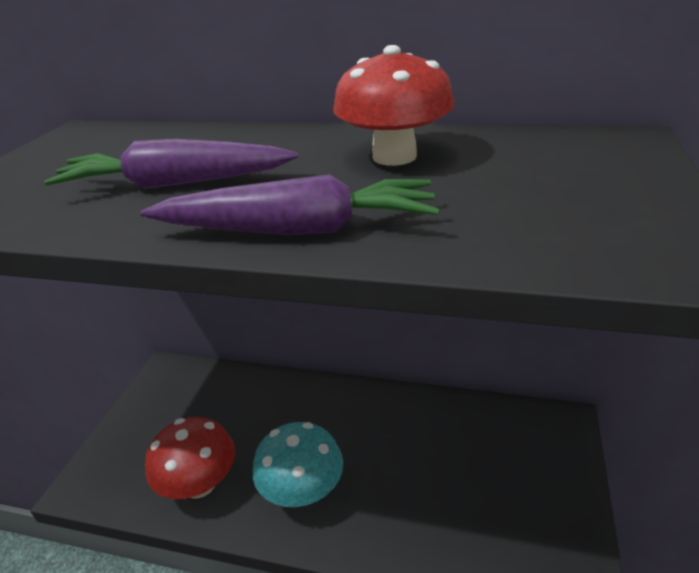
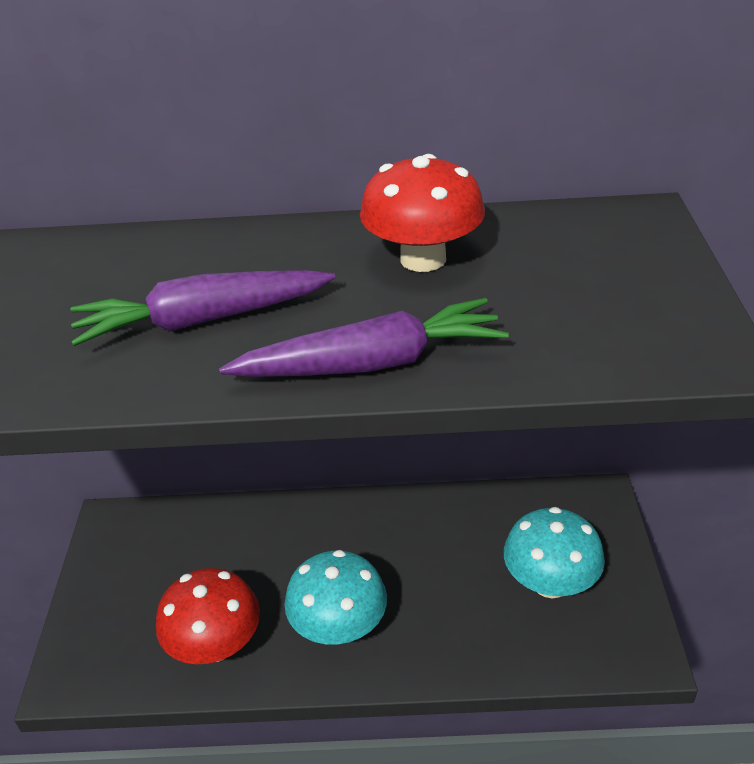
camera: 15 degrees left, 5 degrees up
none -> turquoise mushroom [504,507,605,598]

